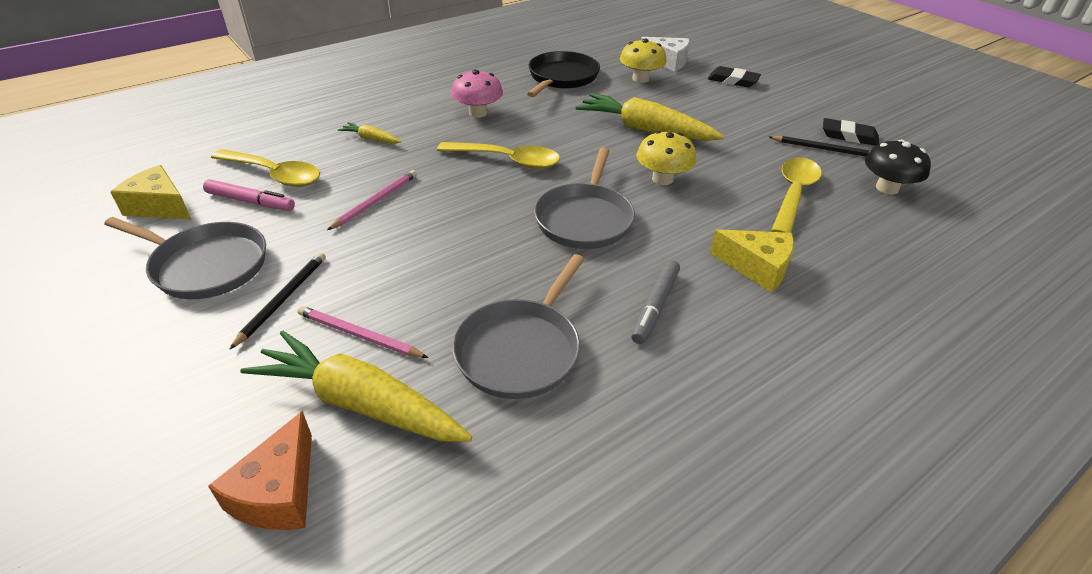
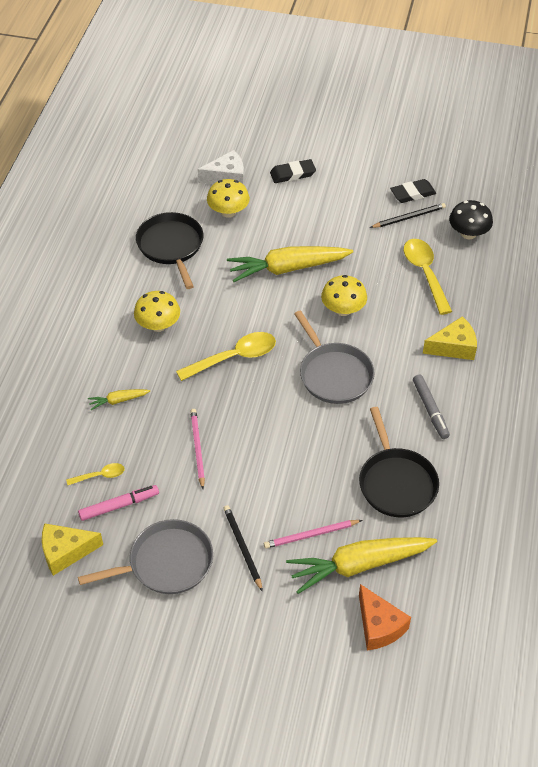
camera: 40 degrees left, 10 degrees up
yellow spoon [211,149,320,187] -> yellow spoon [66,463,124,485], size x0.52
pink mushroom [451,69,503,118] -> yellow mushroom [134,291,180,332]
grey pan [452,254,585,399] -> black pan [359,407,439,517]

